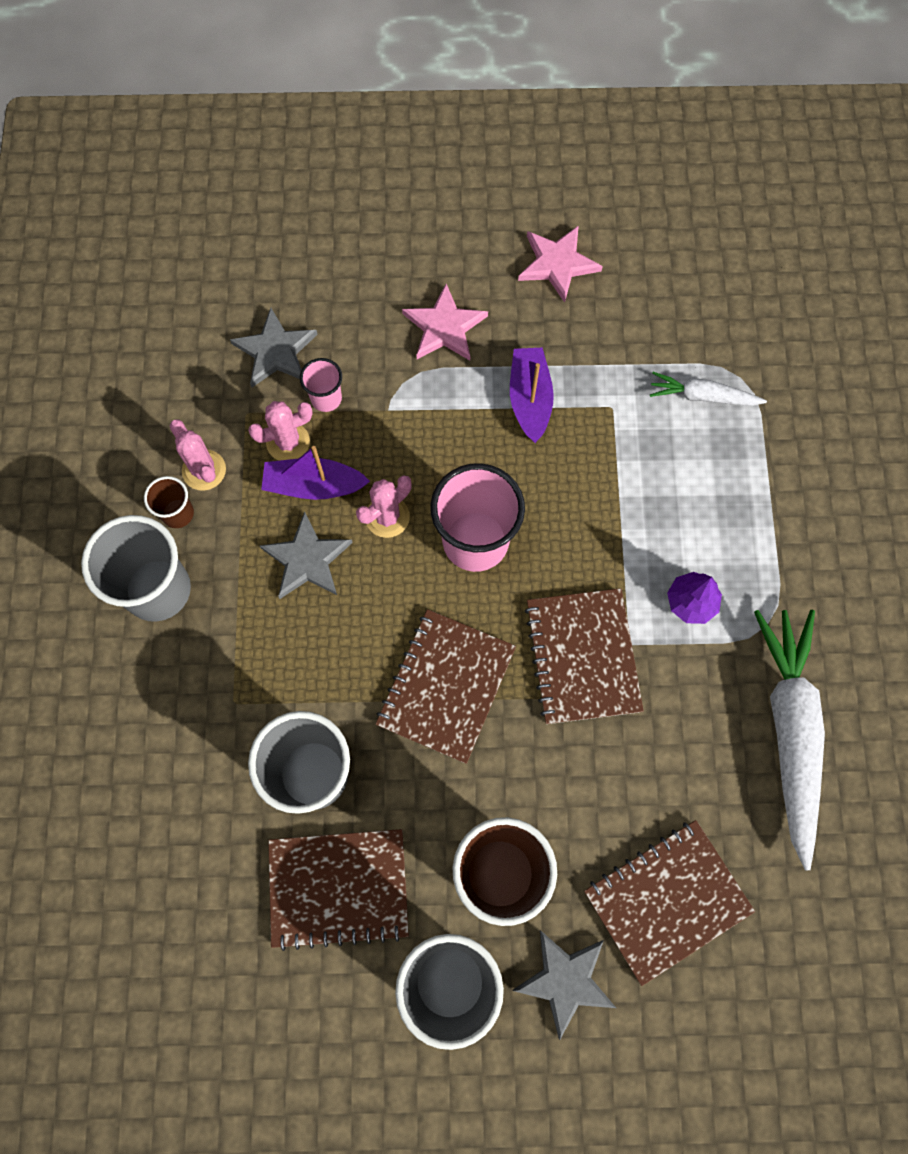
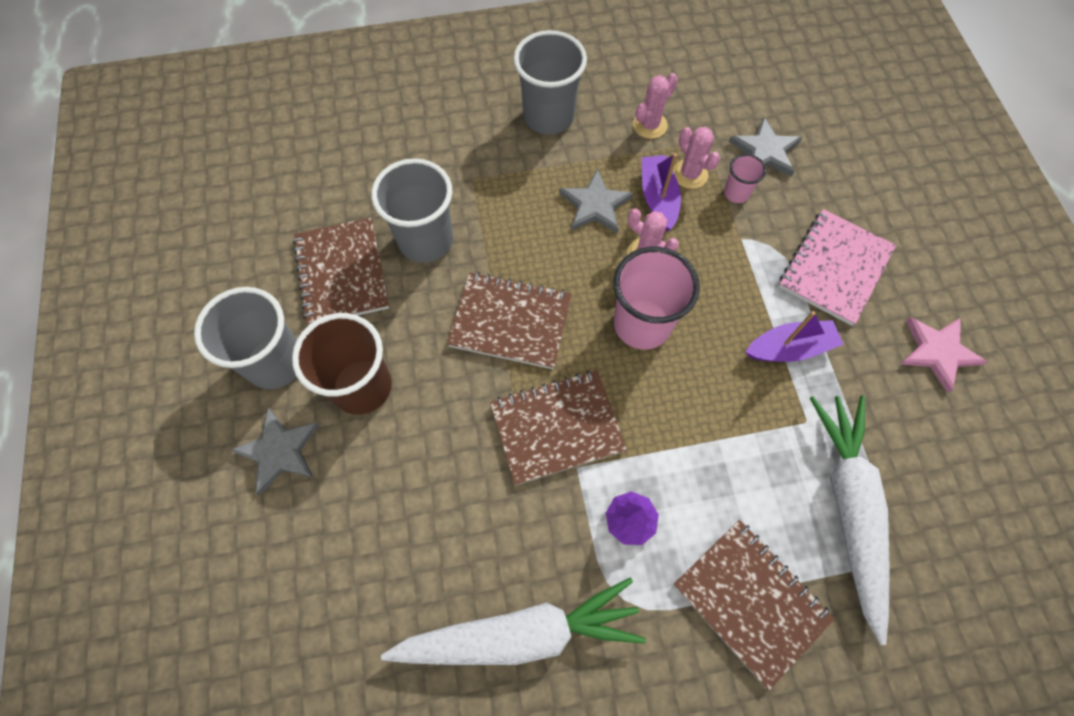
camera: 80 degrees right, 5 degrees down
brown cup [144,476,194,528] -> none
pink star [402,284,488,361] -> pink notebook [779,209,896,326]
brown notebook [584,820,755,986] -> brown notebook moved to [673,520,835,691]
white carrot [650,372,767,406] -> white carrot [810,395,890,645], size x2.01

